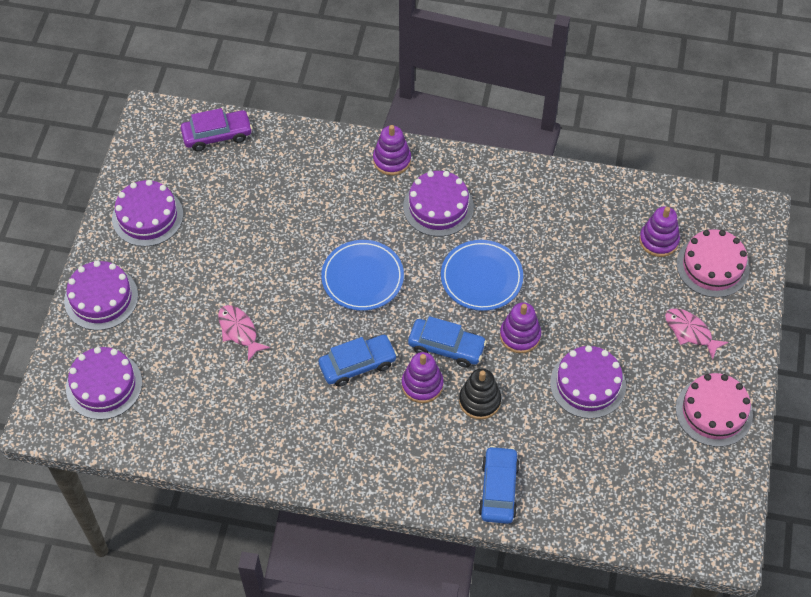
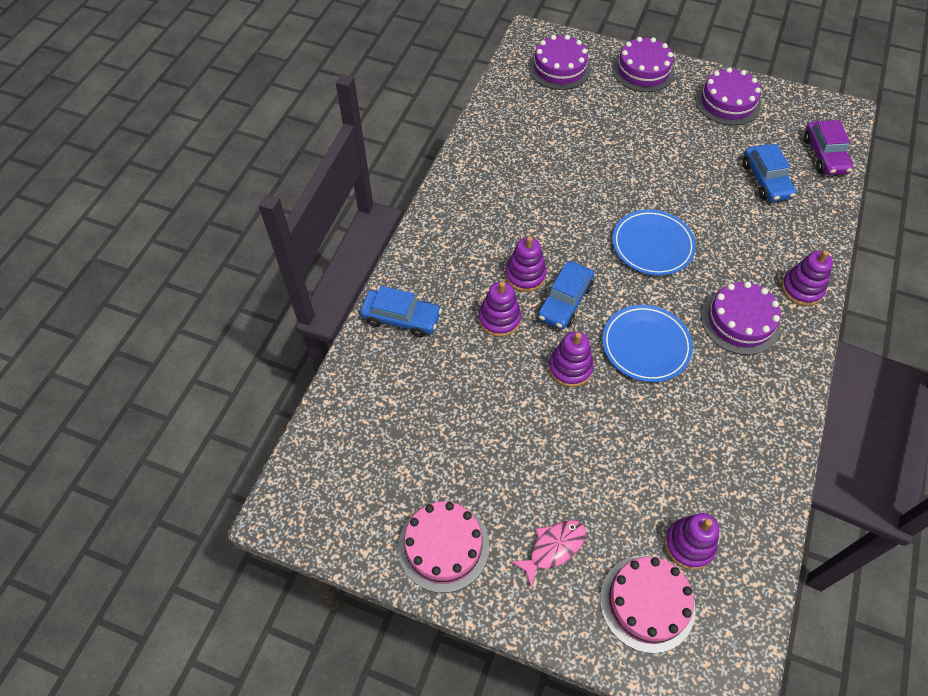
camera: 100 degrees right, 0 degrees up
pink fish [218,305,270,361] -> none
blue car [318,335,397,387] -> blue car moved to [743,144,796,202]
black stacking toy [459,368,501,420] -> purple stacking toy [479,281,521,337]
purple cake [550,346,626,419] -> none

